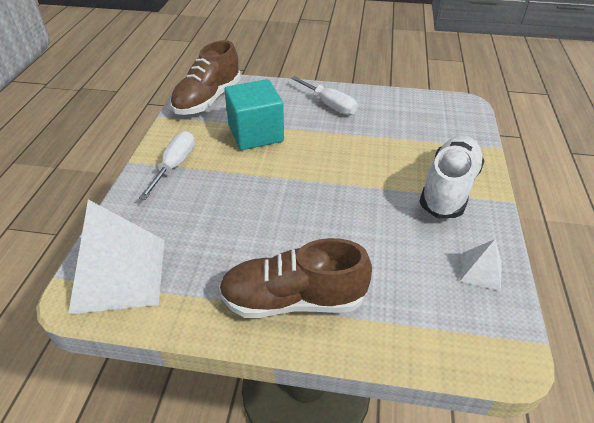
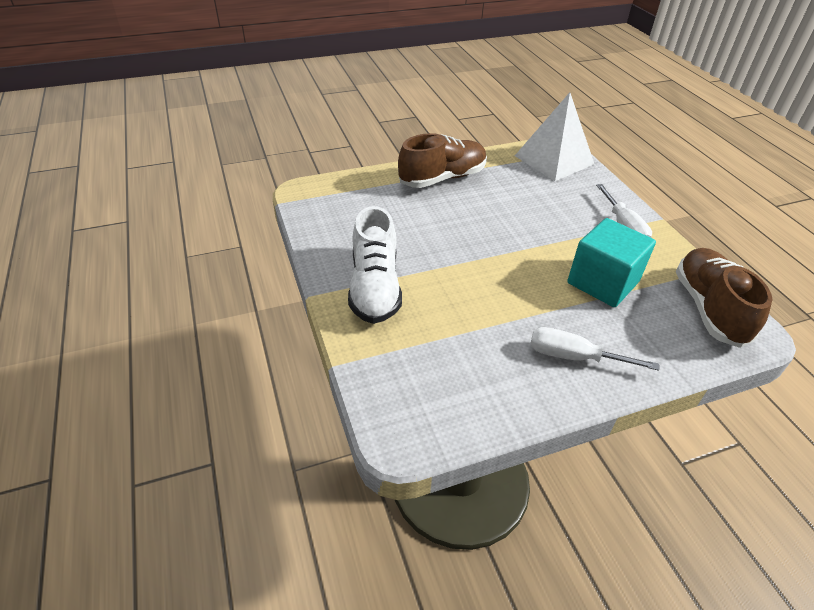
camera: 150 degrees right, 0 degrees up
white pyramid [460,239,502,291] -> none

